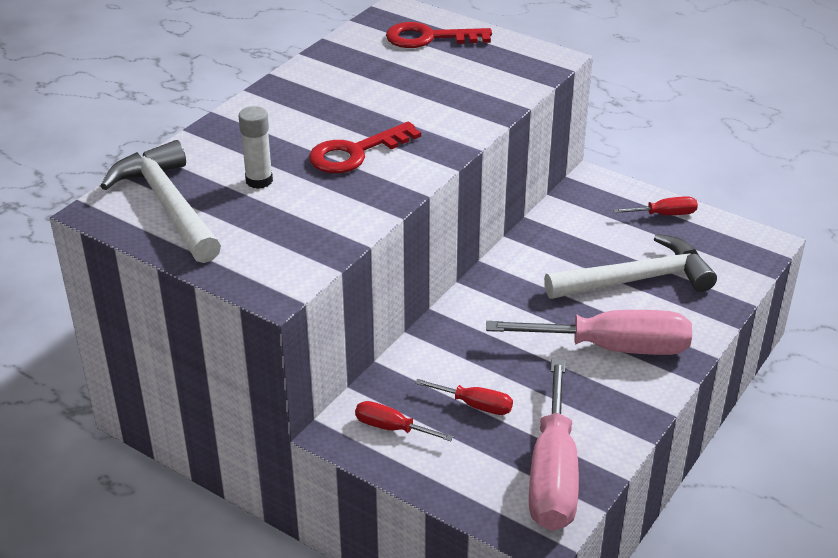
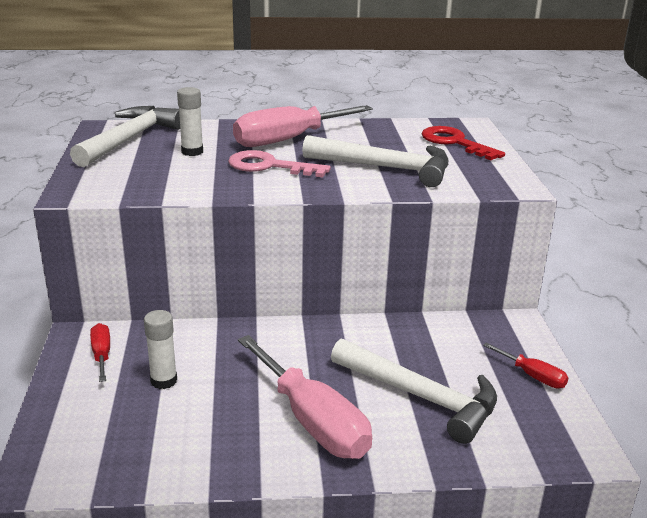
camera: 50 degrees right, 10 degrees down
red key [309,122,421,173] -> pink key [228,150,331,177]
red screwdriver [415,379,513,415] -> white glue stick [144,310,177,389]
pink screwdriver [529,359,579,531] -> pink screwdriver moved to [233,105,373,147]
none -> white hammer [302,135,448,187]

